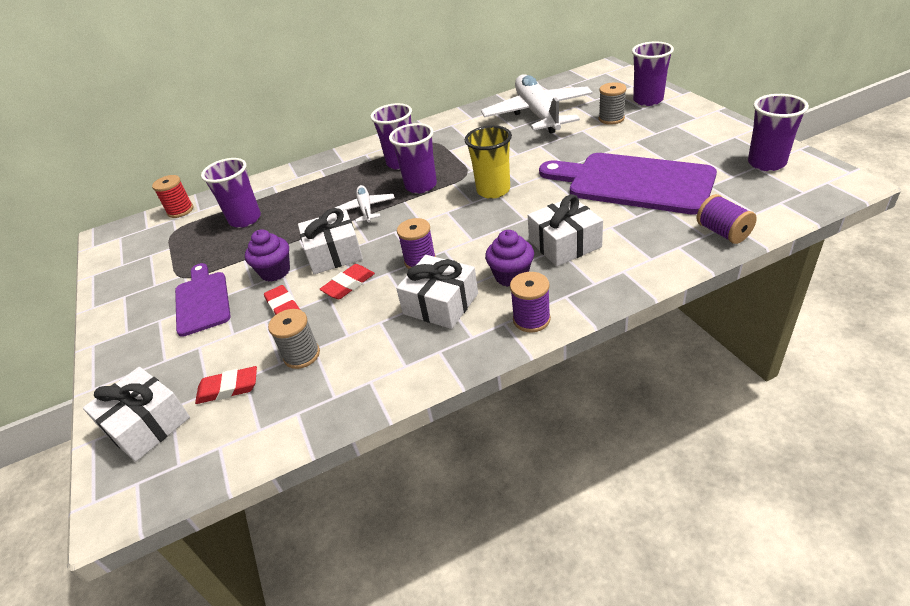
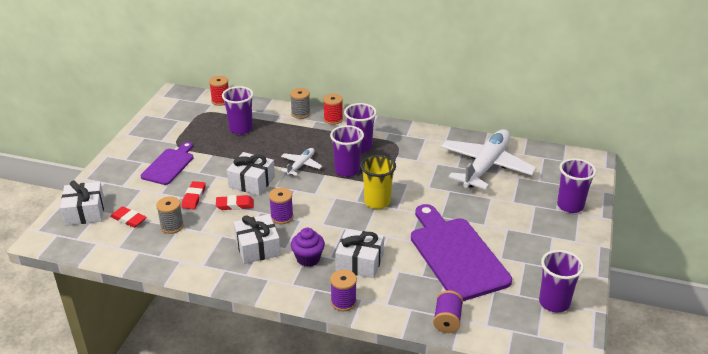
camera: 35 degrees right, 5 degrees down
purple cupcake [245,229,290,282] -> none
purple spool [510,272,551,332] -> purple spool moved to [330,270,357,311]
grey spool [599,82,627,125] -> grey spool moved to [290,88,310,119]
none -> red spool [323,94,343,125]

